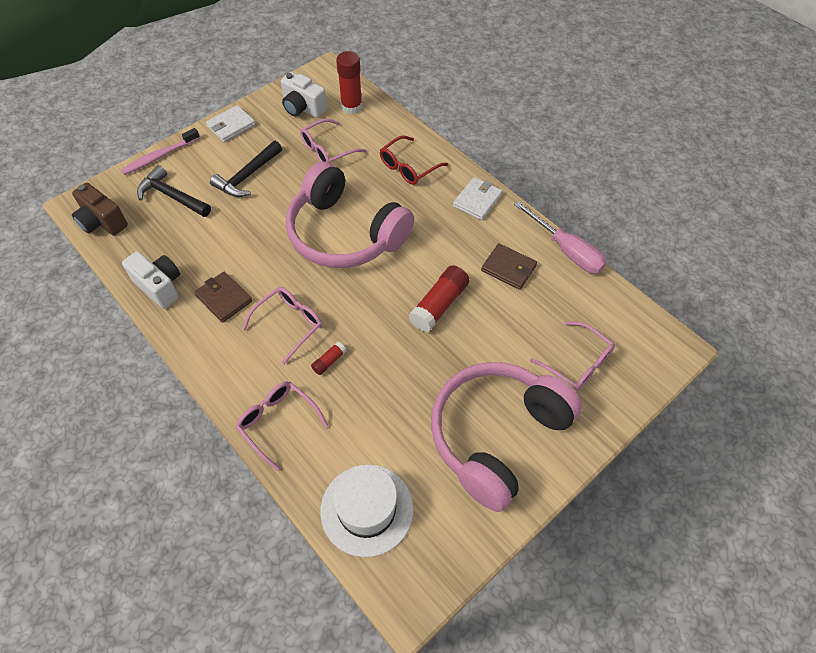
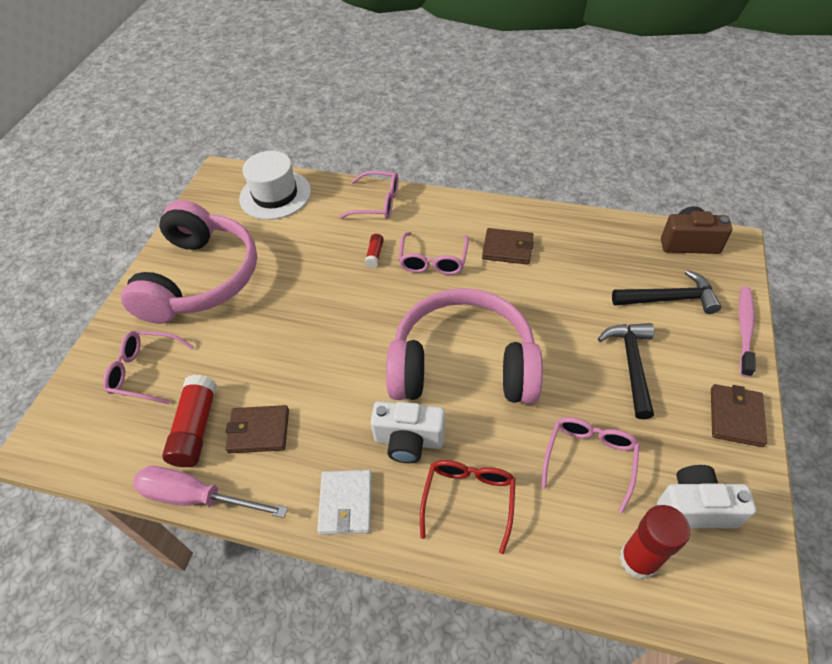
camera: 150 degrees right, 5 degrees down
white camera [122,251,180,309] -> white camera moved to [371,401,445,463]
white wallet [206,105,256,142] -> brown wallet [711,384,767,447]
red glue stick [409,265,469,332] -> red glue stick moved to [162,375,217,467]

